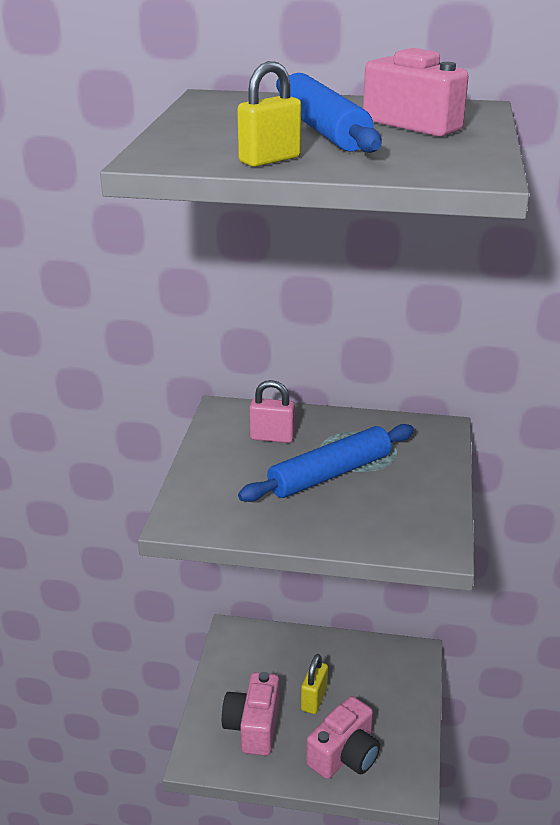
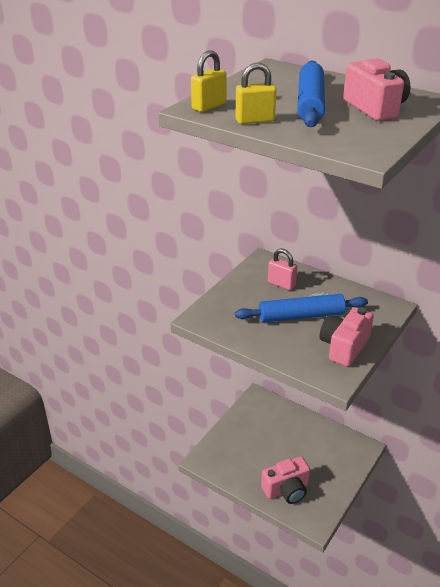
camera: 25 degrees right, 5 degrees up
pink camera [222,672,279,756] -> pink camera moved to [319,307,374,367]
yellow padlock [301,654,328,714] -> yellow padlock moved to [191,50,227,112]

